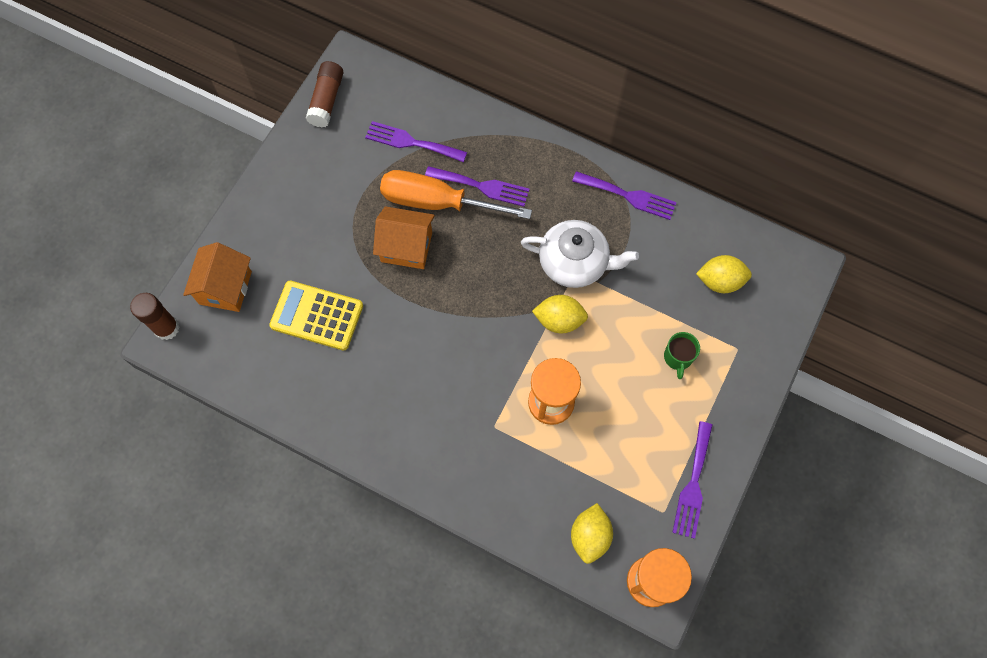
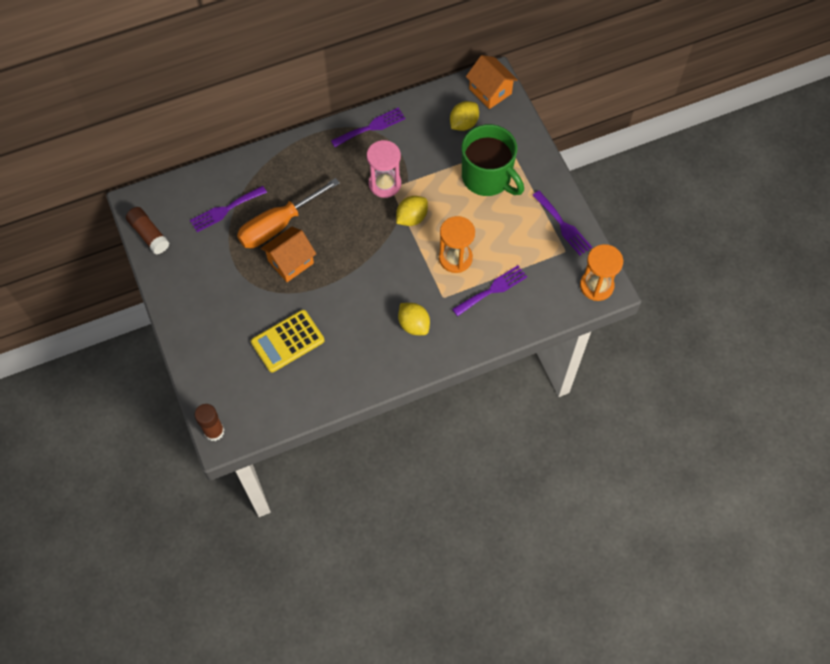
camera: 50 degrees left, 5 degrees down
orange house [183,242,252,312] -> orange house moved to [466,55,518,109]
purple fork [425,166,529,207] -> purple fork moved to [452,265,527,316]
white teapot [521,220,639,288] -> pink hourglass [367,140,401,198]
yellow lemon [571,503,613,564] -> yellow lemon moved to [398,303,430,335]
green mug [664,332,700,379] -> green mug [462,124,524,196], size x2.37

